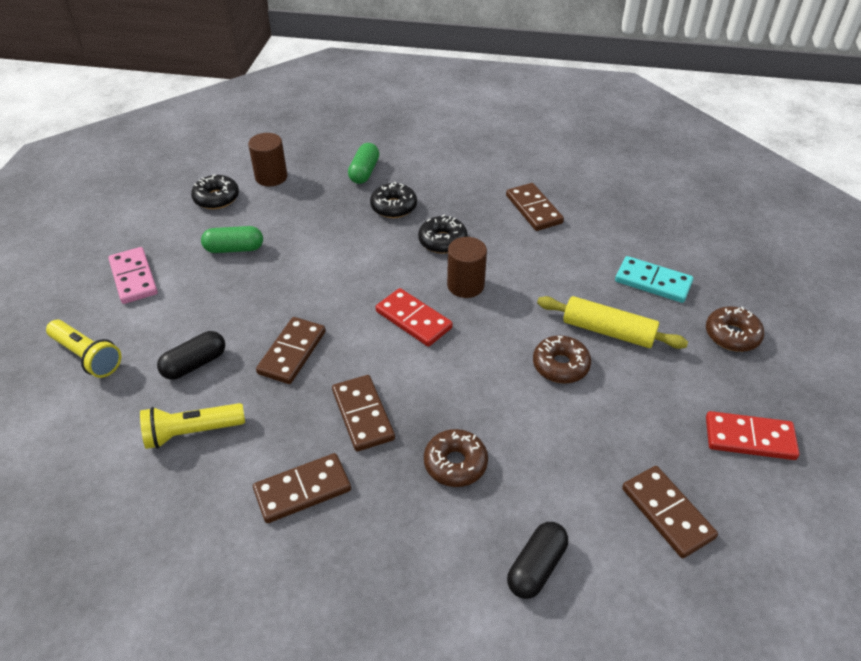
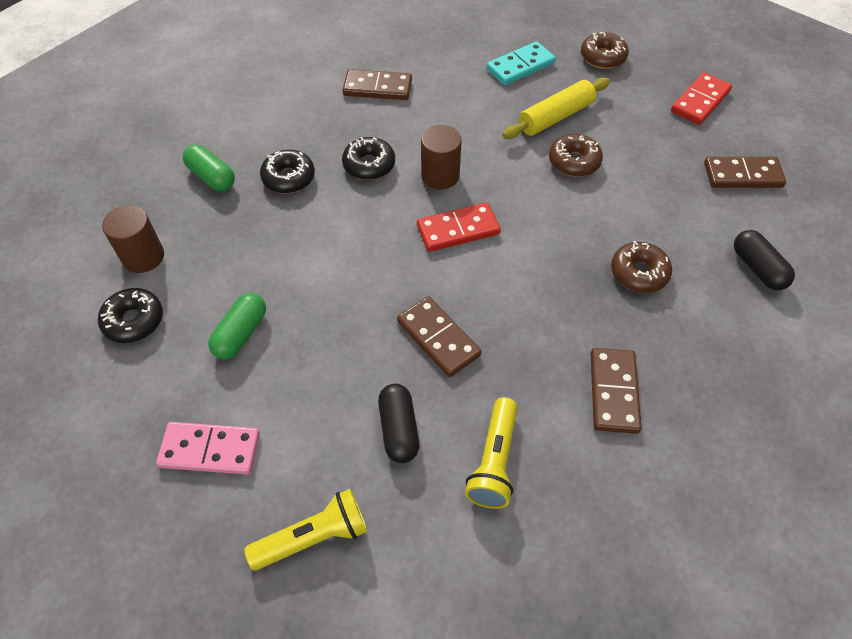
camera: 60 degrees left, 10 degrees up
brown domino [332,375,395,451] -> none

